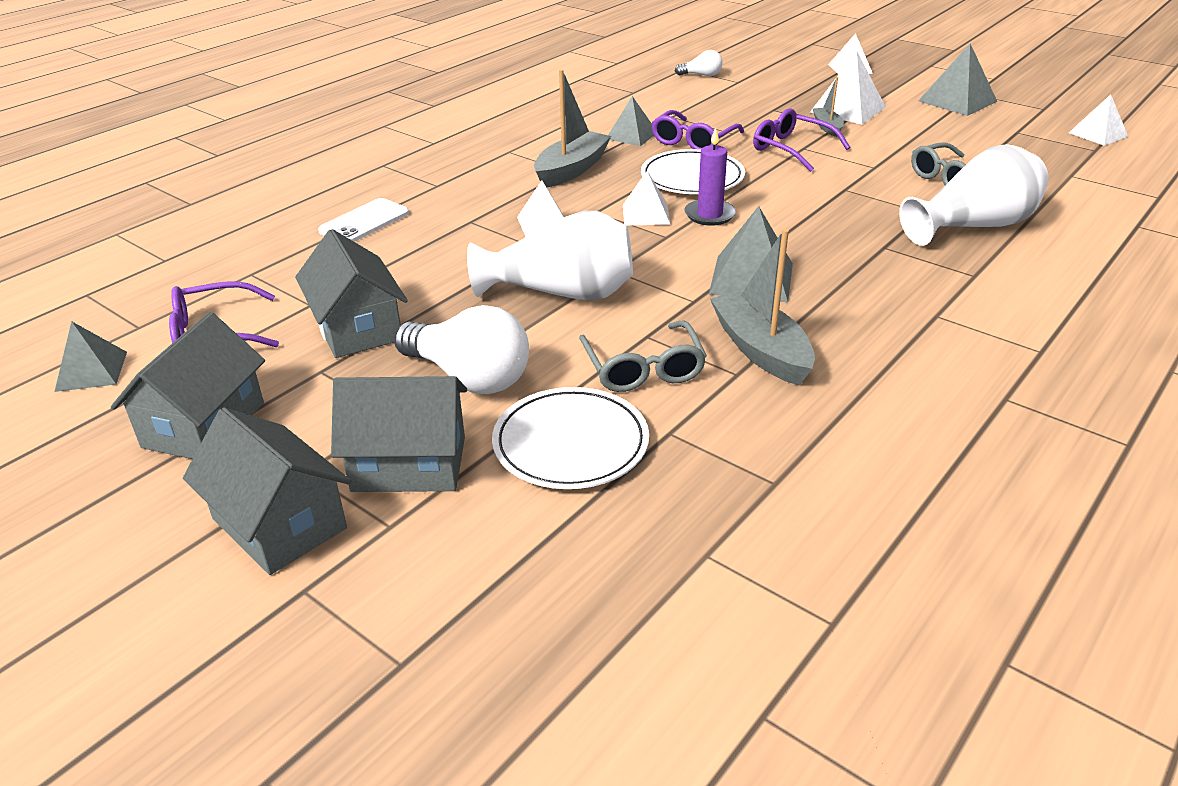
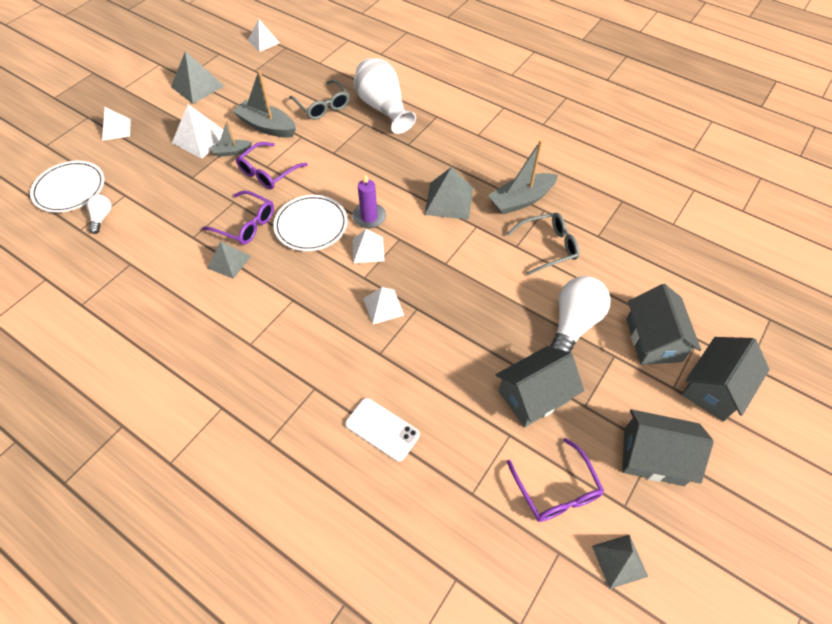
camera: 95 degrees left, 20 degrees up
white vase [467,211,633,301] -> none
white plate [492,387,649,489] -> white plate moved to [30,161,104,213]
grey boat [534,69,611,187] -> grey boat moved to [233,70,296,138]

